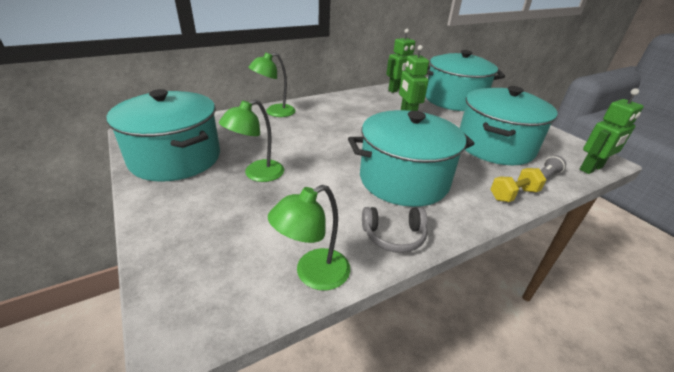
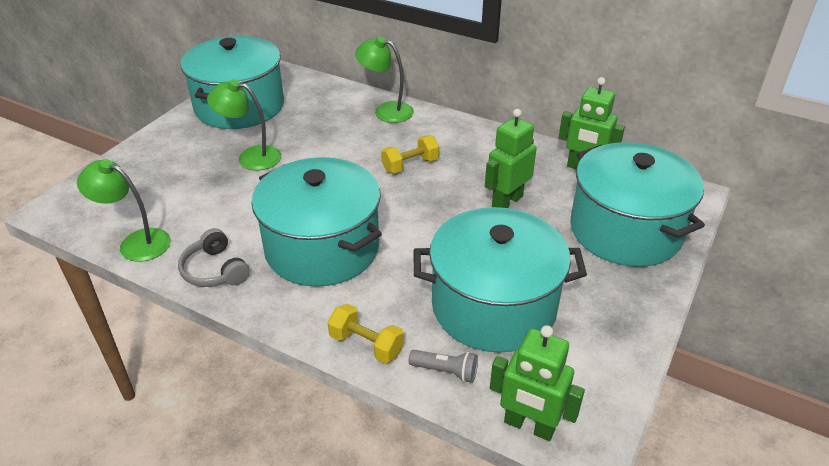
camera: 60 degrees right, 5 degrees up
none -> yellow dumbbell [381,135,439,173]

